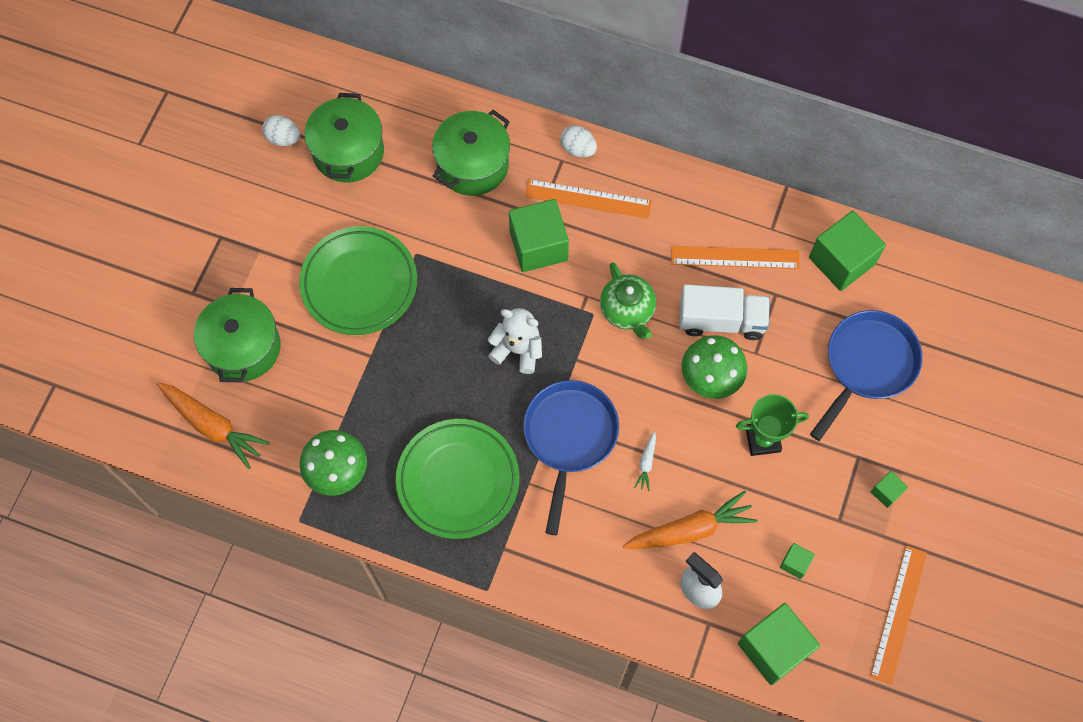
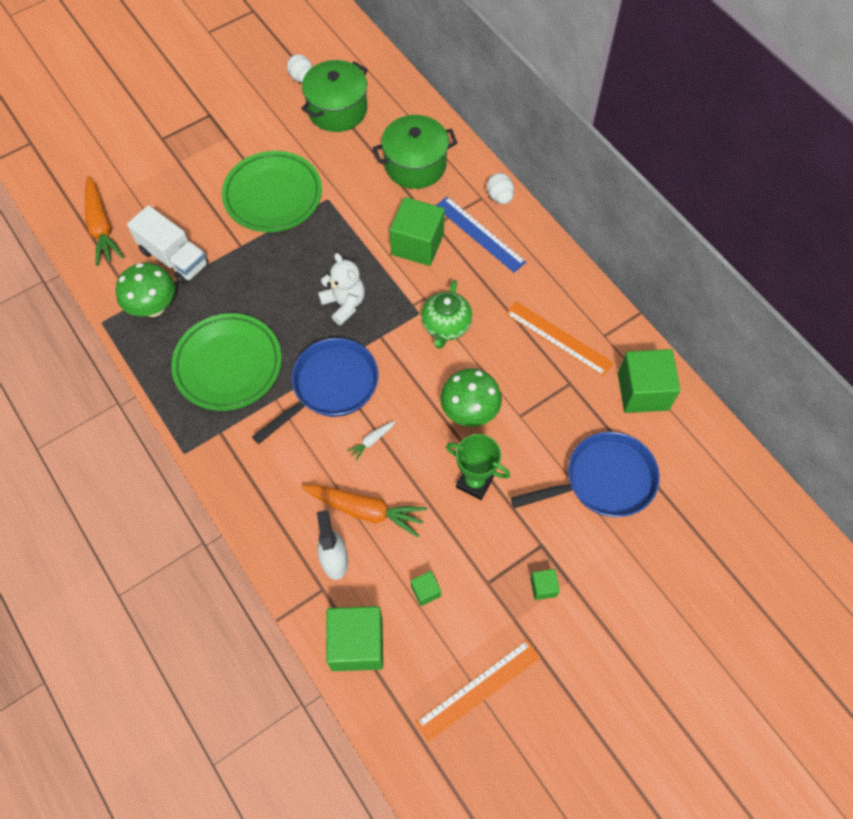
camera: 35 degrees right, 5 degrees down
green pot [194,288,280,383] -> none
orange ruler [525,179,652,219] -> blue ruler [436,196,526,273]
white truck [679,284,770,340] -> white truck moved to [127,205,209,284]

